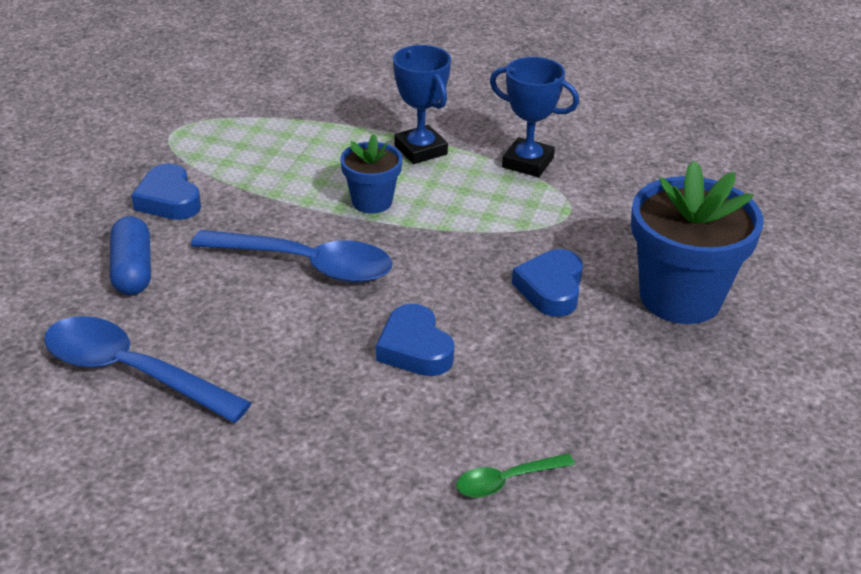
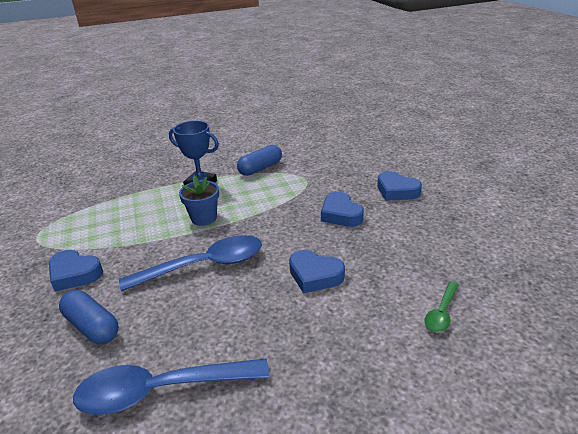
camera: 35 degrees left, 5 degrees down
blue trophy [490,57,579,177] -> blue capsule [237,145,282,176]
blue flower pot [631,161,764,324] -> blue heart [377,171,422,201]

